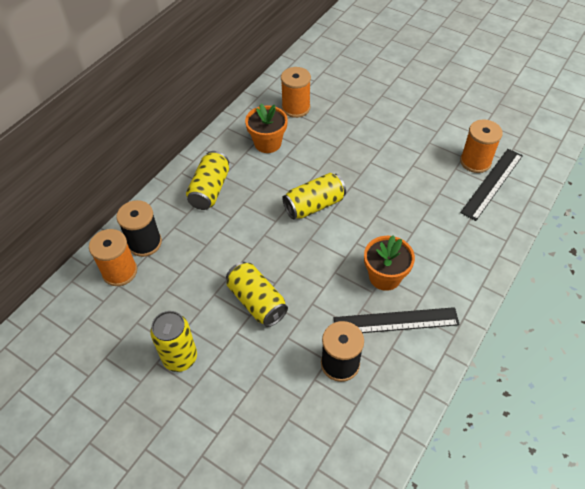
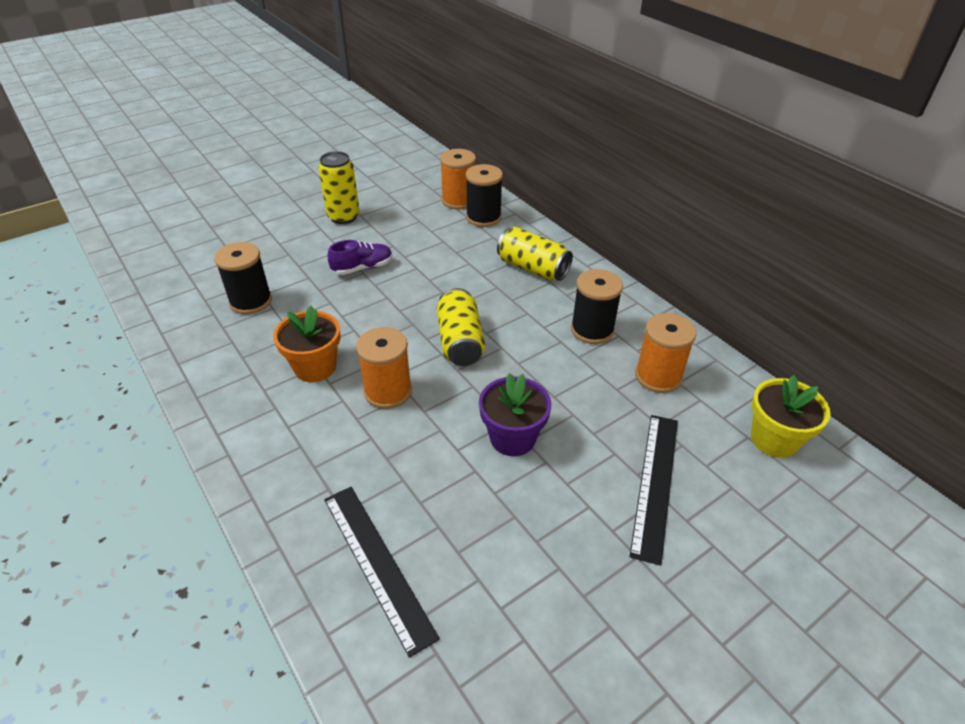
camera: 110 degrees right, 10 degrees down
yellow can [226,262,288,327] -> purple shoe [328,240,393,275]
orange flower pot [245,104,288,153] -> black spool [571,269,623,344]
black ruler [334,307,460,333] -> black ruler moved to [629,415,678,565]
orange spool [460,119,503,173] -> orange spool moved to [356,327,412,409]
none -> purple flower pot [479,373,552,456]
none -> yellow flower pot [751,375,831,458]

